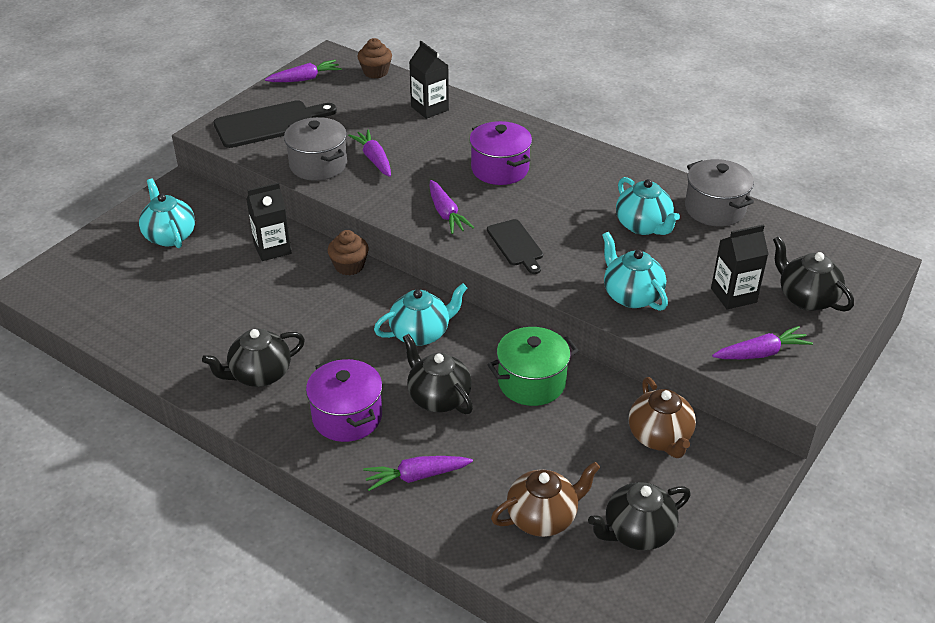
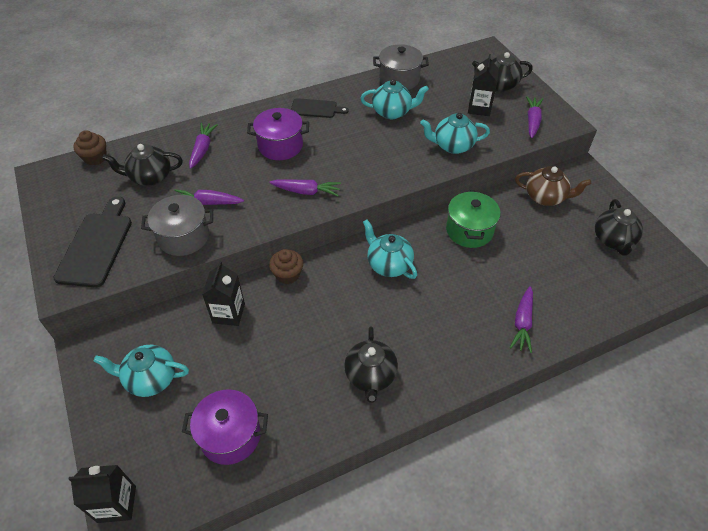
camera: 60 degrees left, 10 degrees up
purple carrot [265,60,342,82] -> purple carrot moved to [189,123,218,169]
purple pot [306,359,382,442] -> purple pot moved to [182,389,268,465]
turquoise teapot [374,283,467,346] -> turquoise teapot turned 45 degrees counterclockwise [363,220,417,279]
black teapot [403,334,473,414] -> black teapot moved to [102,144,183,186]
black carton [409,41,449,119] -> black carton moved to [69,465,136,523]
black cutting board [487,219,543,274] -> black cutting board moved to [291,98,349,118]
brown teapot [491,462,600,537] -> none

